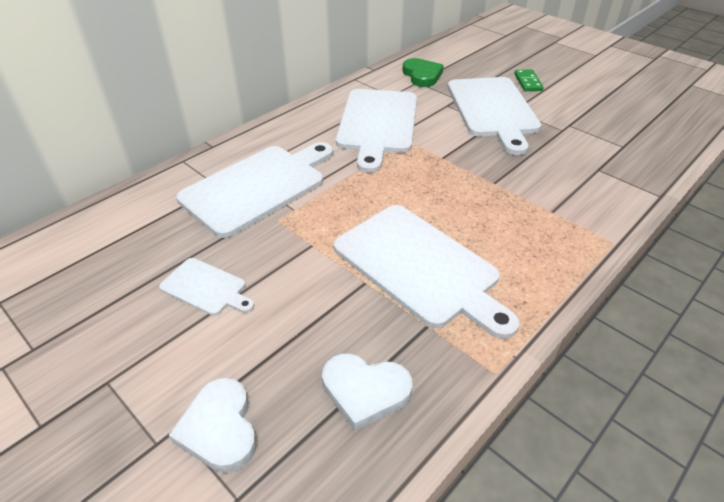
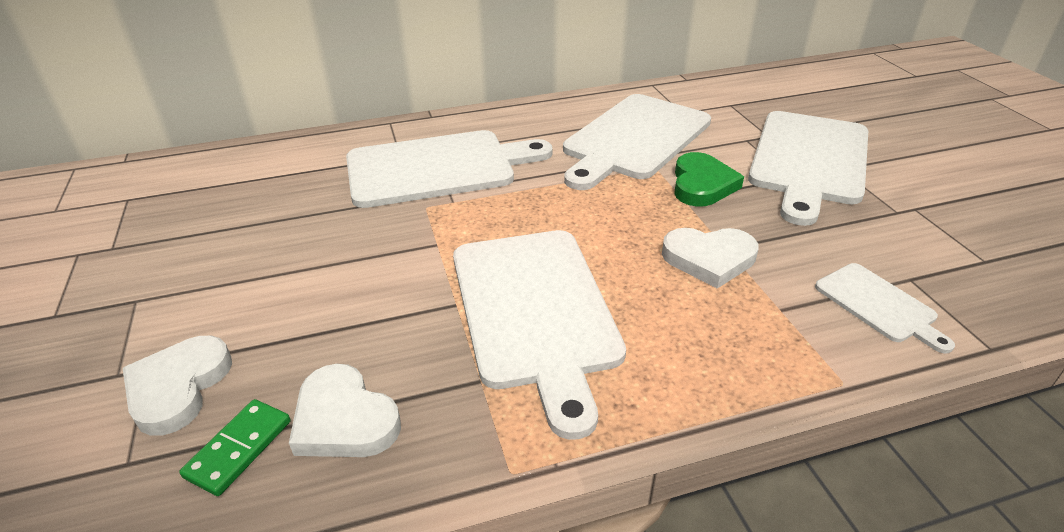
camera: 30 degrees right, 5 degrees down
white cutting board [159,258,254,316] -> white cutting board moved to [815,263,955,353]
green heart [402,58,444,87] -> green heart moved to [674,152,744,207]
green domino [514,69,544,91] -> green domino moved to [179,399,291,496]
none -> white heart [662,228,759,289]

